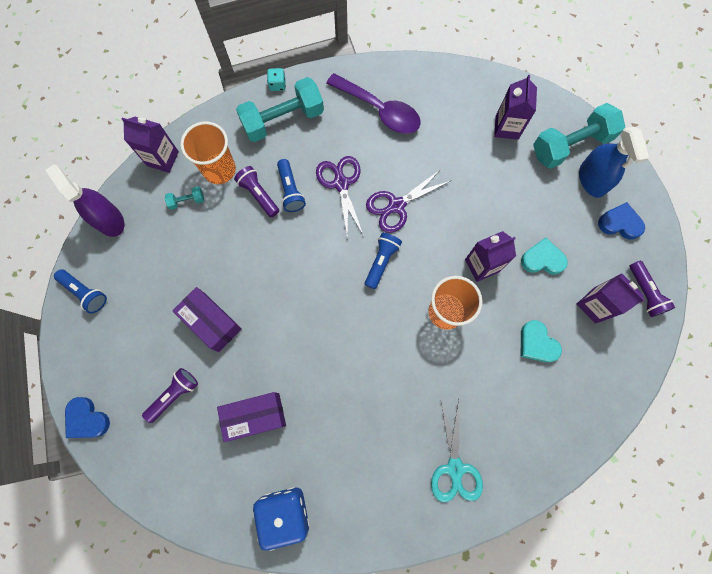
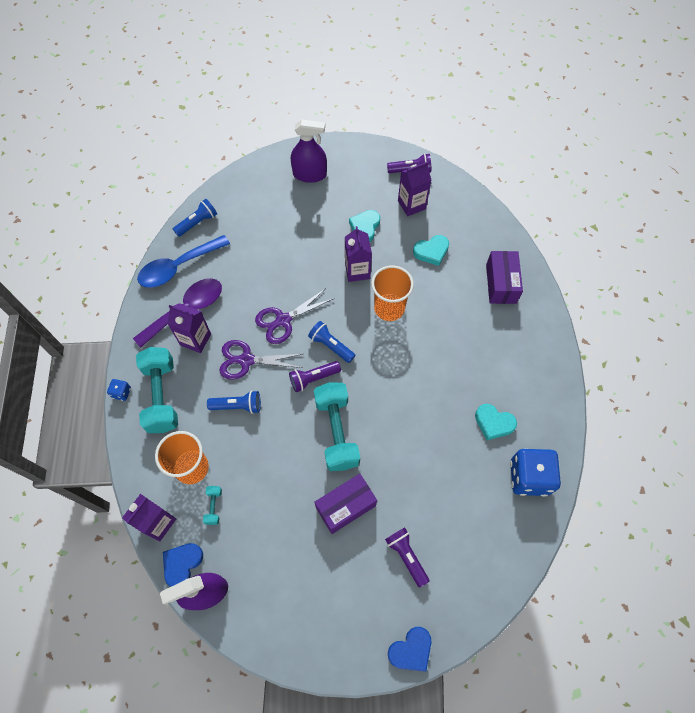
camera: 75 degrees left, 10 degrees down
blue flashlight [54,269,107,314] -> blue flashlight moved to [173,199,217,237]
purple box [217,392,286,442] -> purple box moved to [486,251,523,304]
purple flashlight [234,166,279,217] -> purple flashlight moved to [289,361,341,392]
turquoise dice [267,68,286,91] -> blue dice [107,379,131,401]
purple scissors [366,169,450,233] -> purple scissors turned 75 degrees clockwise [255,288,334,344]
turquoise scissors [431,400,483,502] -> none
purple carton [494,75,537,140] -> purple carton moved to [167,303,211,353]
turquoise dumbbell [533,103,625,169] -> turquoise dumbbell moved to [314,382,360,471]
blue spray bottle [579,127,649,198] -> purple spray bottle [291,120,327,183]
blue heart [598,202,645,240] -> blue heart moved to [163,543,203,587]
none -> blue spoon [137,235,230,288]
none -> turquoise heart [475,404,517,440]

